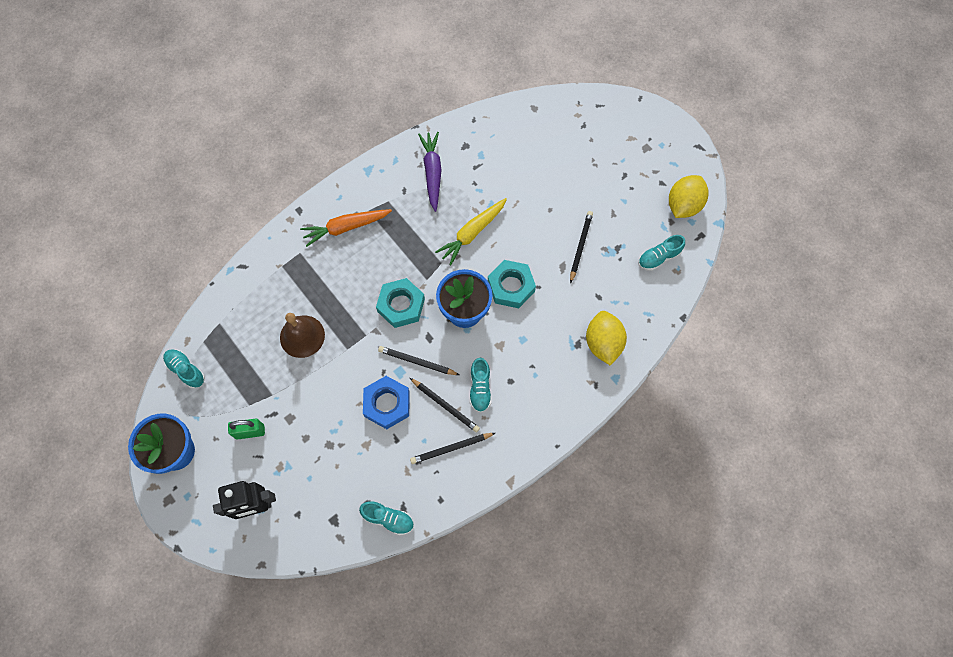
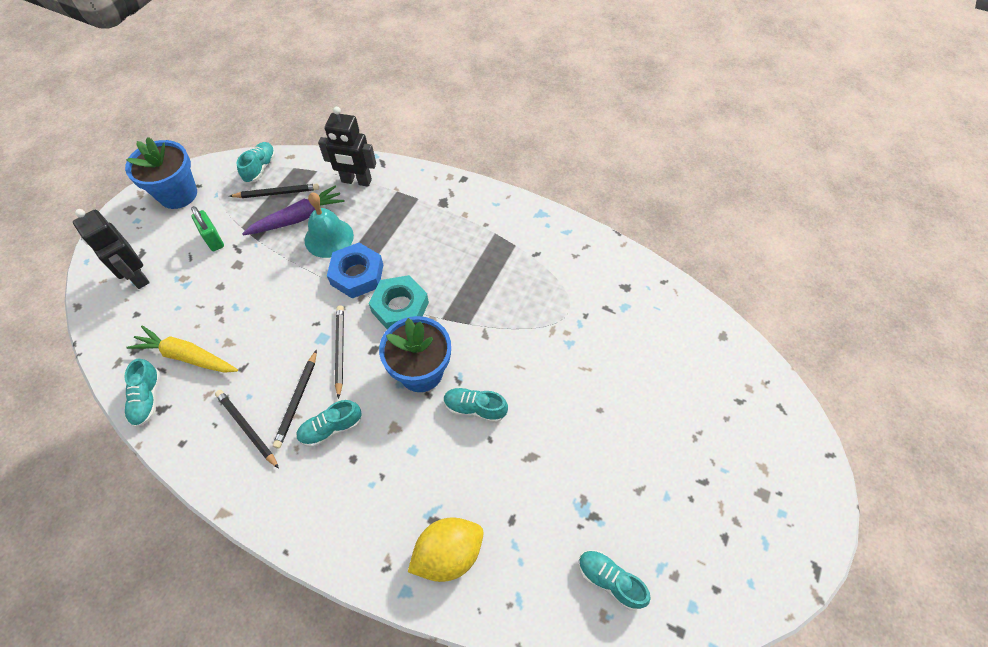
camera: 65 degrees right, 10 degrees down
brown bell [280,313,325,358] -> turquoise bell [305,193,354,258]
orange carrot [300,209,392,247] -> none
blue nut [363,376,410,429] -> blue nut moved to [327,243,383,298]
purple carrot [418,132,442,212] -> purple carrot moved to [242,186,345,235]
yellow carrot [435,198,507,266] -> yellow carrot moved to [126,326,238,373]
turquoise nut [488,260,536,308] -> turquoise shoe [444,388,508,423]
black pencil [570,211,593,284] -> black pencil moved to [229,184,319,198]
yellow lemon [669,175,708,218] -> none
none -> black robot [318,107,376,187]

